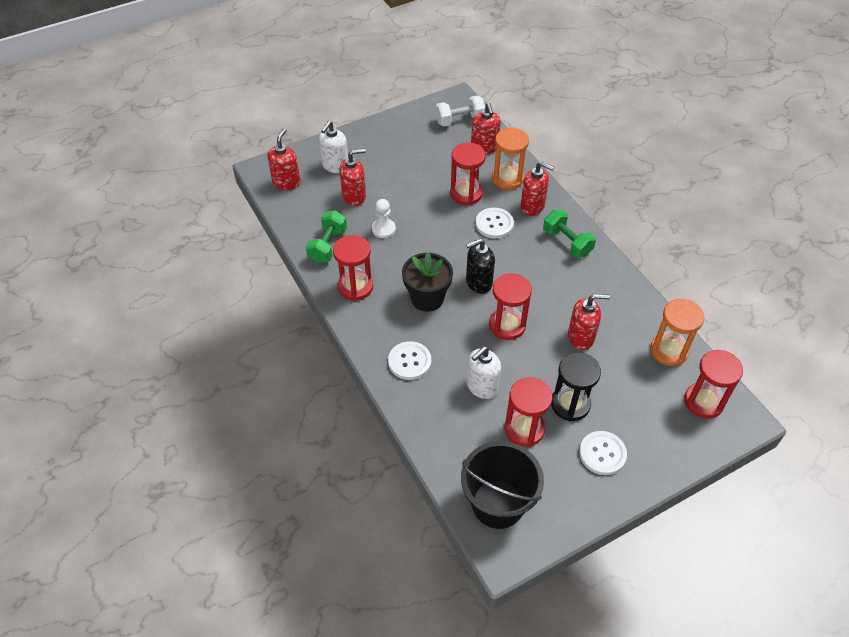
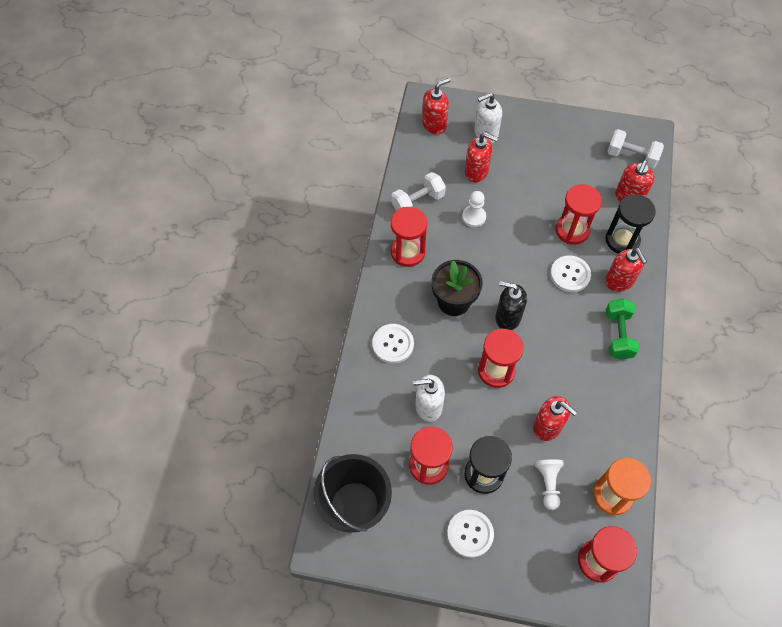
camera: 40 degrees right, 10 degrees up
green dumbbell [306,210,347,263] -> white dumbbell [391,172,446,211]
orange hourglass [492,127,529,190] -> black hourglass [605,194,656,254]
none -> white pawn [535,460,563,510]

